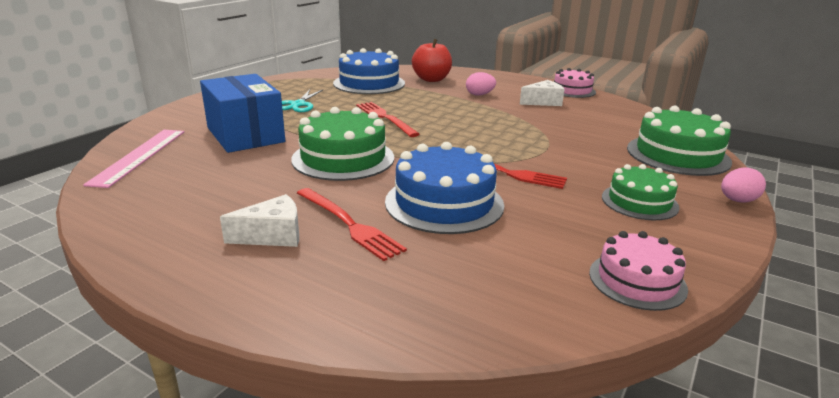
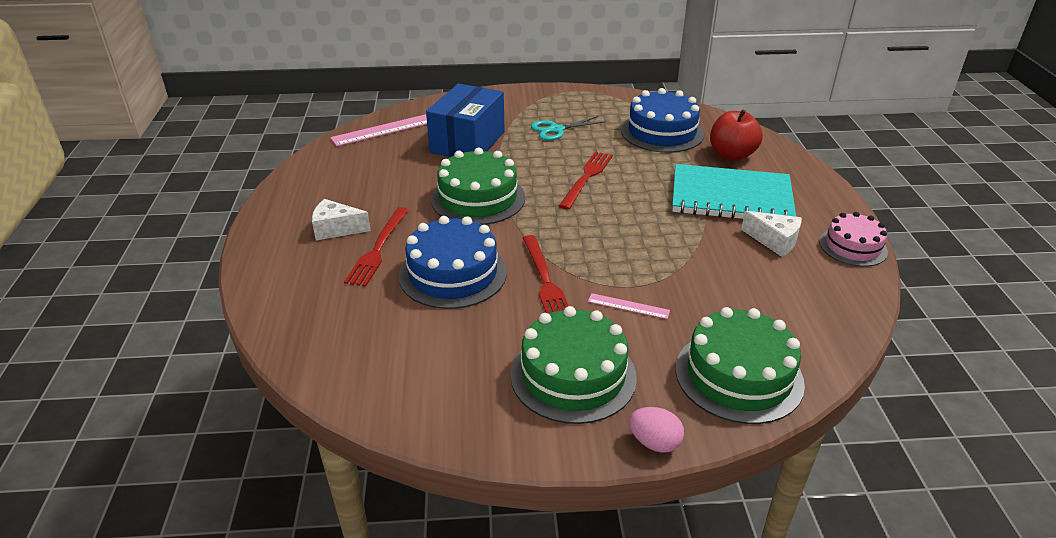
camera: 55 degrees right, 10 degrees up
white cheese [220,194,299,247] -> white cheese turned 150 degrees clockwise [312,199,371,240]
pink egg [466,72,496,96] -> turquoise notebook [672,164,796,219]
pink cake [589,231,688,311] -> none
green cake [602,164,680,220] -> green cake [511,306,637,424], size x1.59
none -> pink ruler [588,293,670,319]

